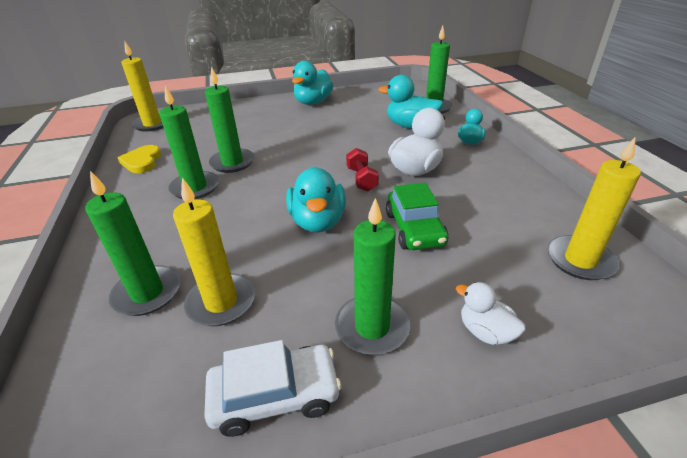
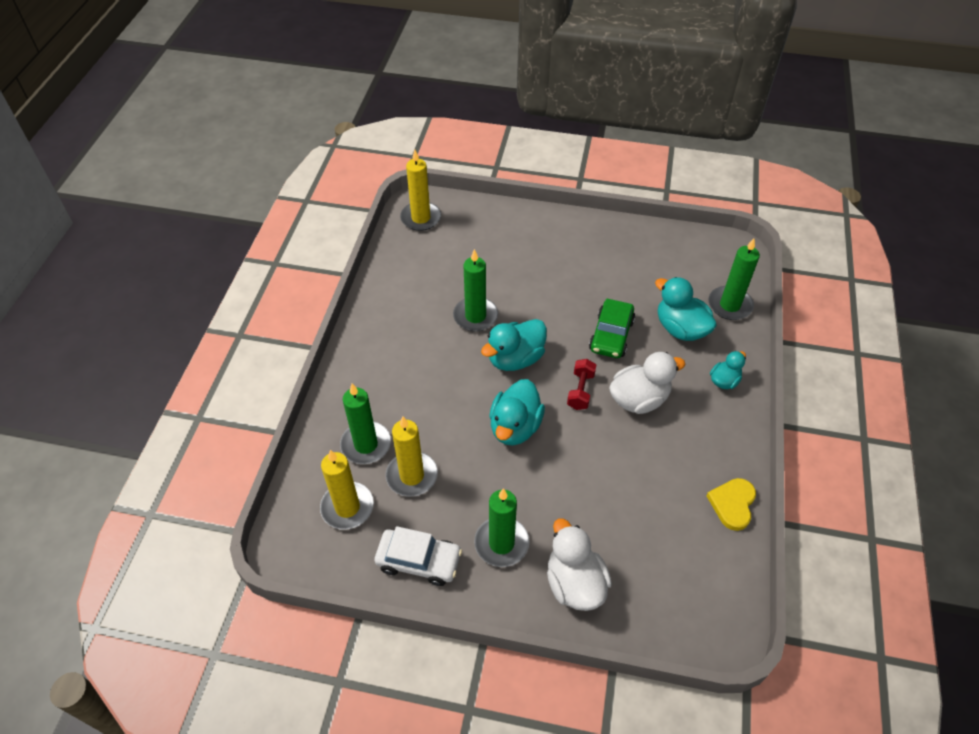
camera: 25 degrees right, 15 degrees up
yellow heart [118,145,161,173] -> yellow heart moved to [706,478,756,531]
green candle [159,86,219,199] -> none
turquoise duck [292,61,333,105] -> turquoise duck moved to [481,319,547,371]
green car [386,183,449,250] -> green car moved to [589,298,635,358]
white duck [456,282,526,345] -> white duck [547,518,612,611], size x1.71
yellow candle [547,137,641,280] -> yellow candle moved to [320,450,374,530]

